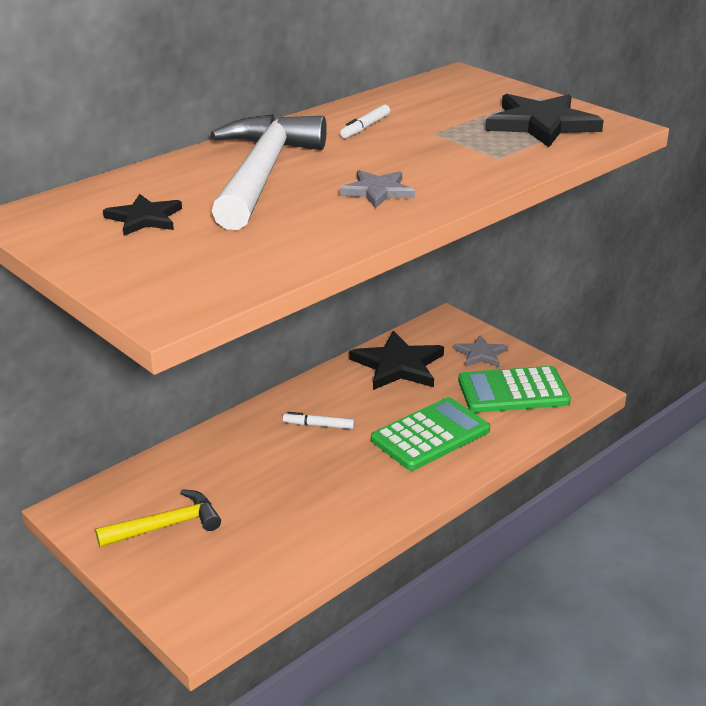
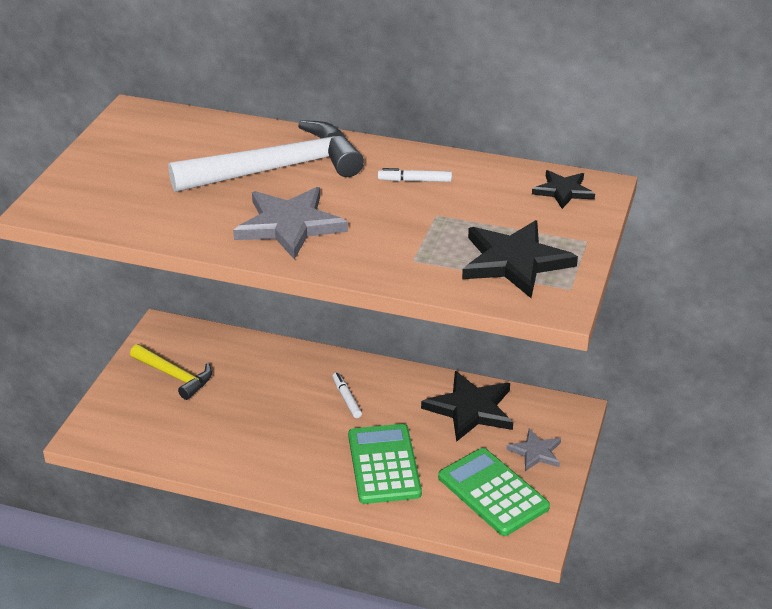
camera: 60 degrees right, 5 degrees up
black star [103,194,182,236] -> black star moved to [532,170,595,209]
grey star [339,170,415,208] -> grey star [233,187,348,260], size x1.75
green calculator [371,397,490,471] -> green calculator turned 120 degrees counterclockwise [348,424,422,504]

